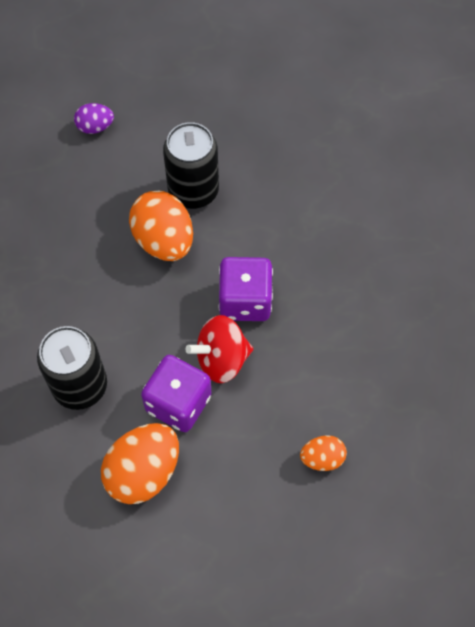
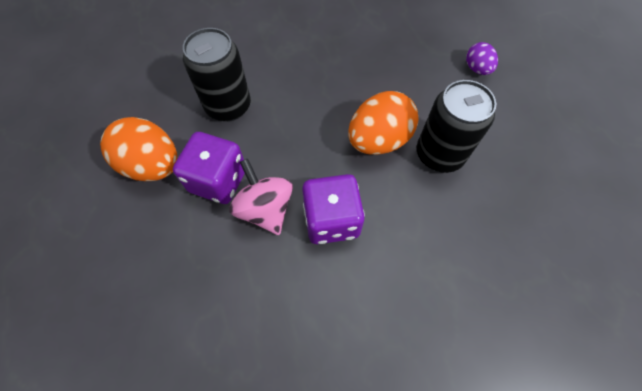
camera: 80 degrees right, 0 degrees up
red spinning top [186,315,253,383] -> pink spinning top [229,159,293,235]
orange egg [300,435,347,471] -> none

